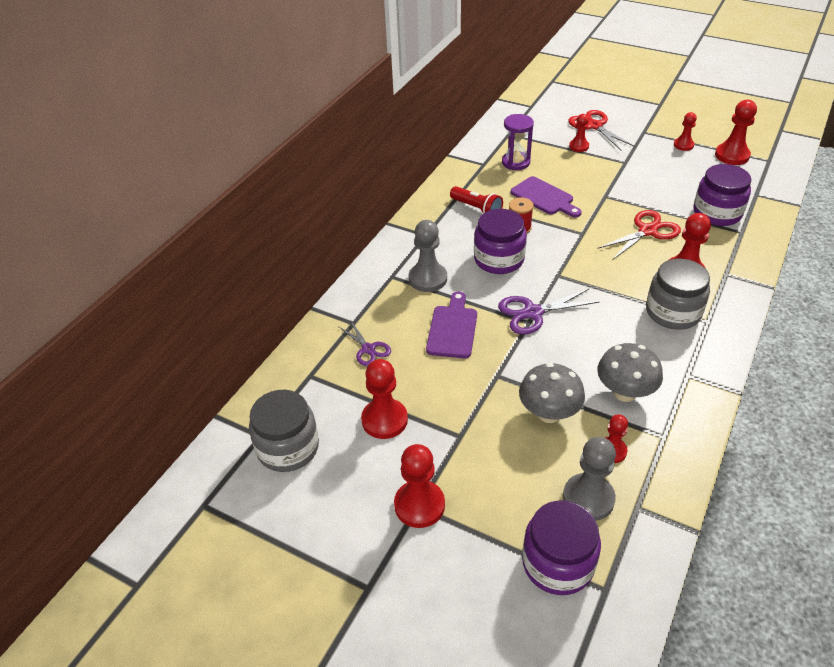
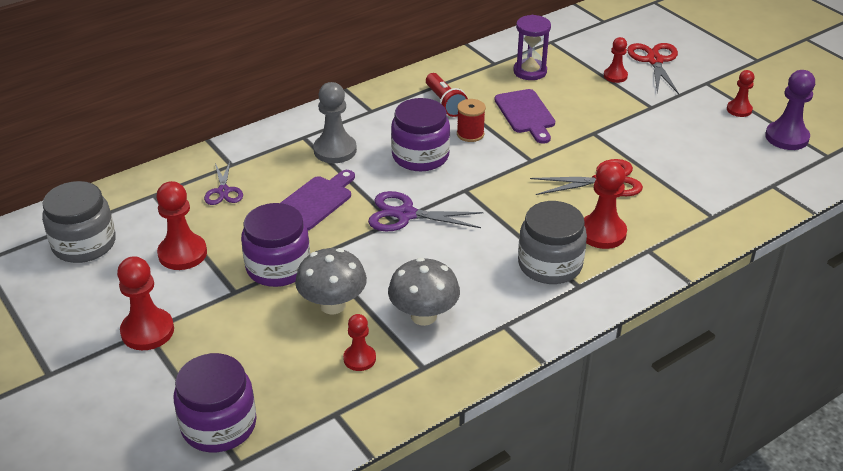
camera: 25 degrees right, 5 degrees down
grey pawn [563,437,616,521] -> none
purple jar [693,164,751,226] -> purple jar moved to [241,203,310,287]
red pawn [715,100,757,165] -> purple pawn [765,70,815,150]

